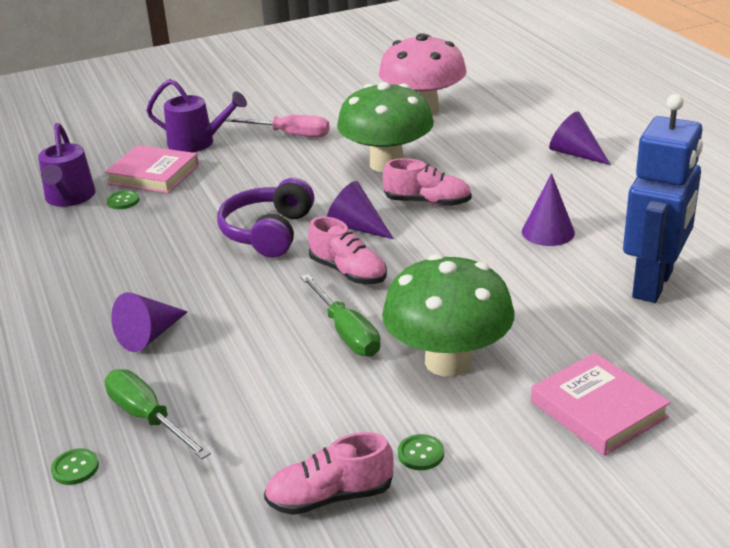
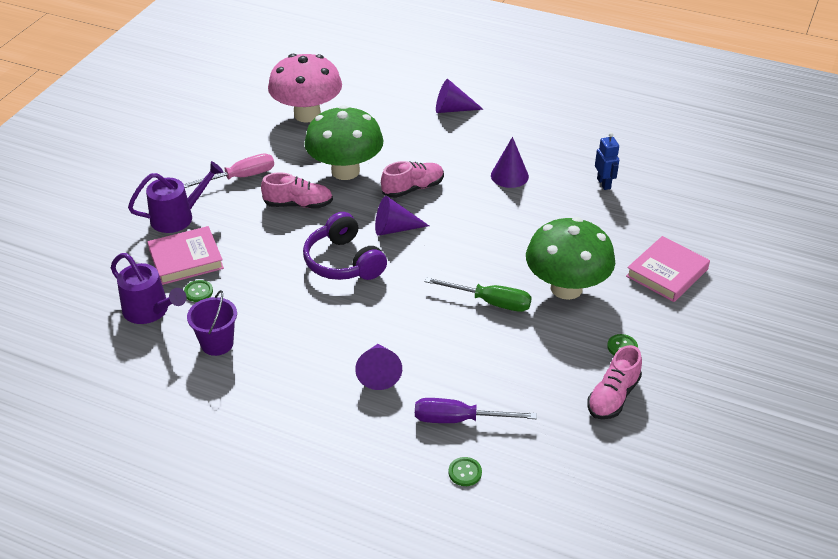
camera: 45 degrees left, 10 degrees up
green screwdriver [105,369,211,459] -> purple screwdriver [415,398,537,423]
pink shoe [308,217,387,284] -> pink shoe moved to [261,172,333,208]
pink book [531,353,671,456] -> pink book turned 60 degrees counterclockwise [626,236,710,302]
blue robot [623,94,703,303] -> blue robot [595,132,619,190], size x0.45
none -> purple bucket [187,290,237,356]

